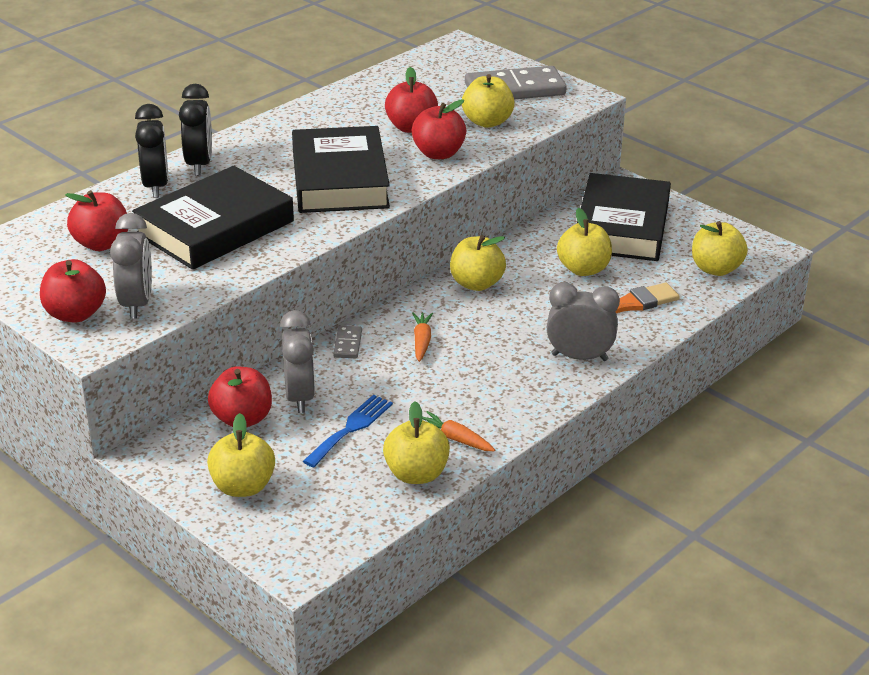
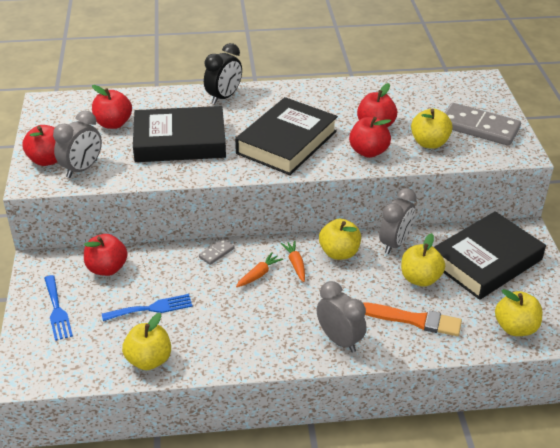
camera: 40 degrees right, 5 degrees up
black clock [135,104,168,198] -> none
yellow apple [207,413,275,497] -> blue fork [44,275,73,341]
grey clock [280,310,315,413] -> grey clock moved to [379,188,416,254]
orange carrot [422,411,495,452] -> orange carrot moved to [281,241,305,282]

